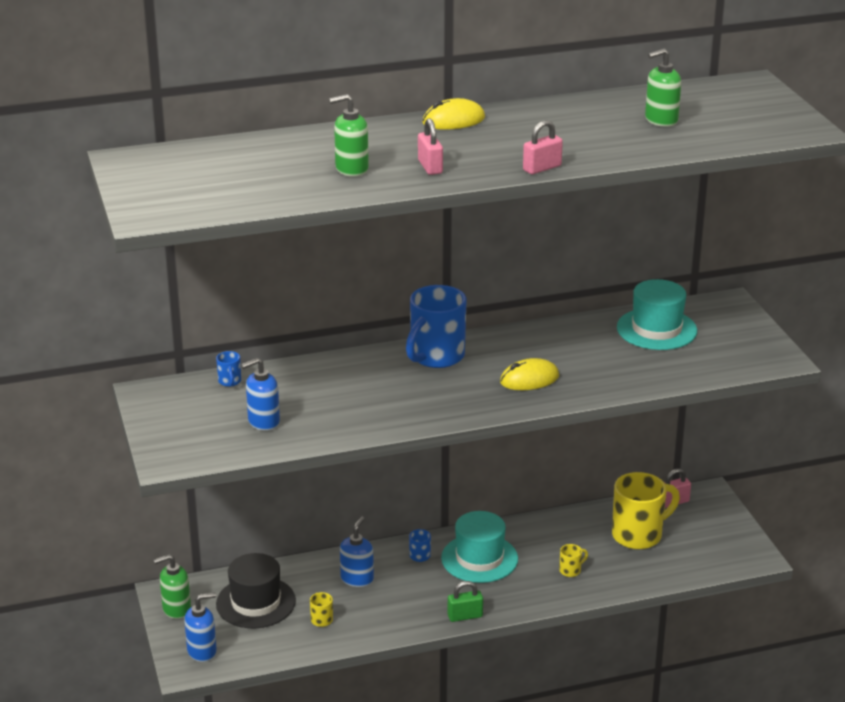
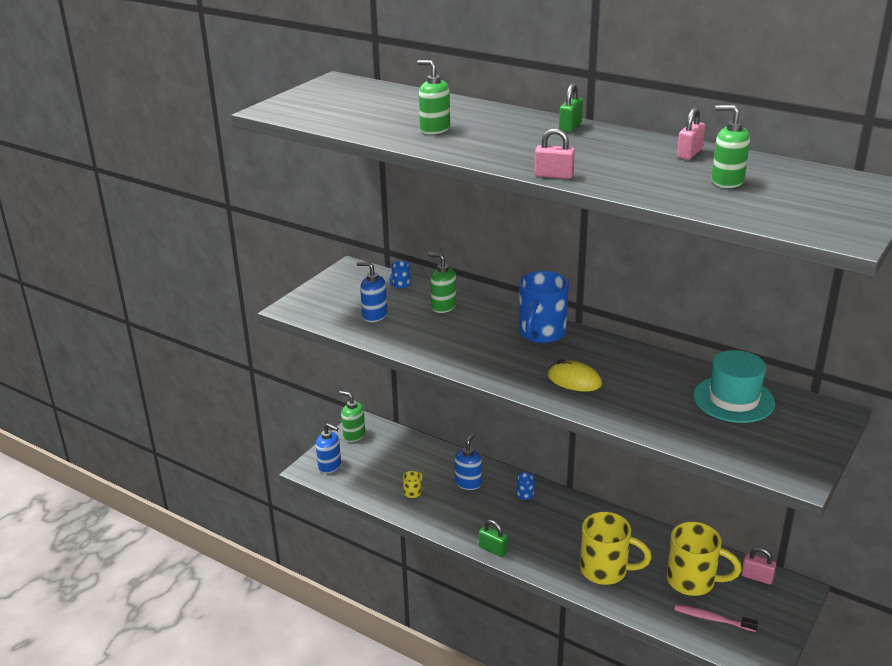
camera: 50 degrees right, 0 degrees up
black hat [216,553,296,628] -> none
blue soap dispenser [340,517,374,587] -> blue soap dispenser turned 45 degrees counterclockwise [455,433,482,490]
blue mug [406,285,467,368] -> blue mug turned 60 degrees counterclockwise [519,271,569,343]
pink padlock [418,118,443,175] -> pink padlock moved to [677,107,705,160]
yellow mouse [422,98,485,130] -> green padlock [559,83,583,133]
turquoise hat [441,511,518,583] -> none
yellow mug [559,544,588,577] -> yellow mug [580,512,652,585], size x2.40
none -> green soap dispenser [428,252,456,313]
none -> pink toothbrush [674,605,758,632]

